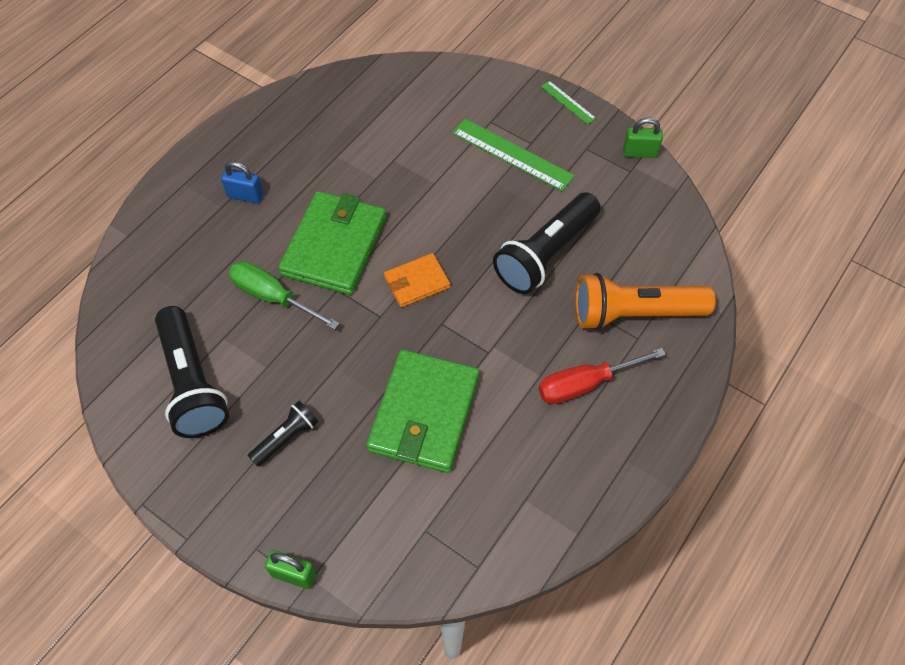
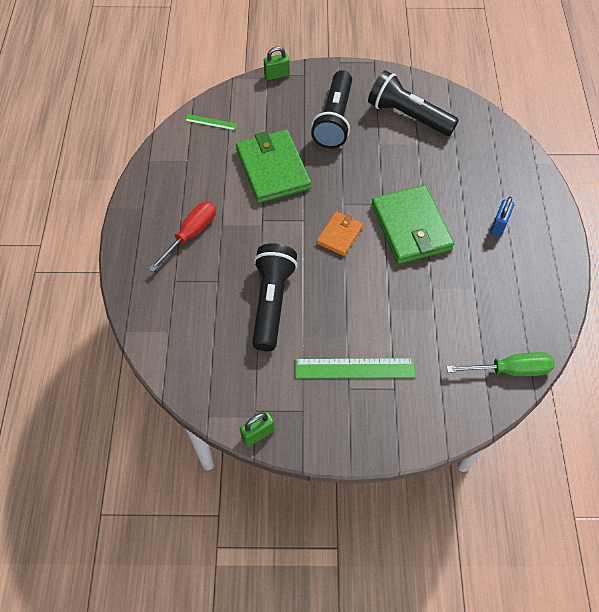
camera: 145 degrees right, 0 degrees up
blue padlock [221,161,263,204] -> blue padlock turned 45 degrees counterclockwise [491,197,514,236]
green screwdriver [229,261,340,330] -> green screwdriver moved to [446,352,554,376]
black flashlight [248,401,318,467] -> black flashlight [311,70,352,149], size x1.93
green ruler [541,81,596,124] -> green ruler moved to [185,114,237,131]
orange flashlight [575,273,716,330] -> none

